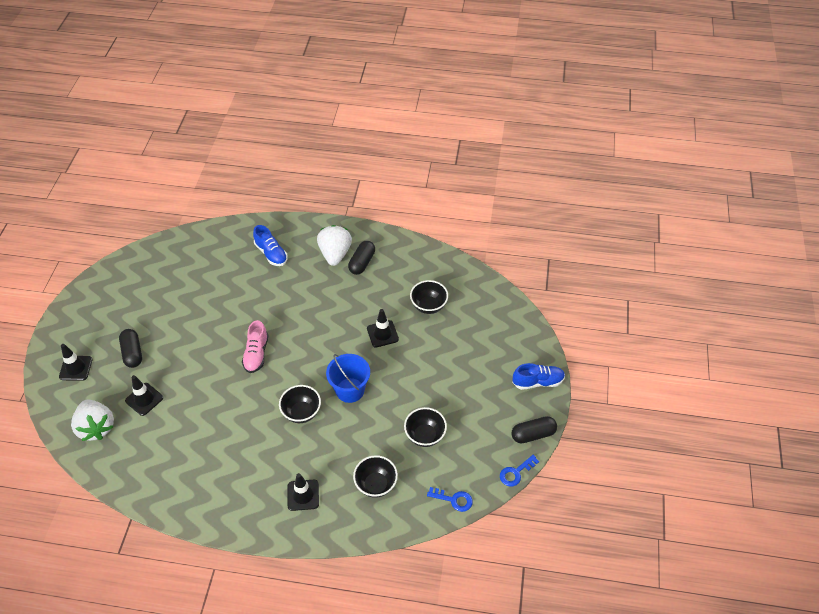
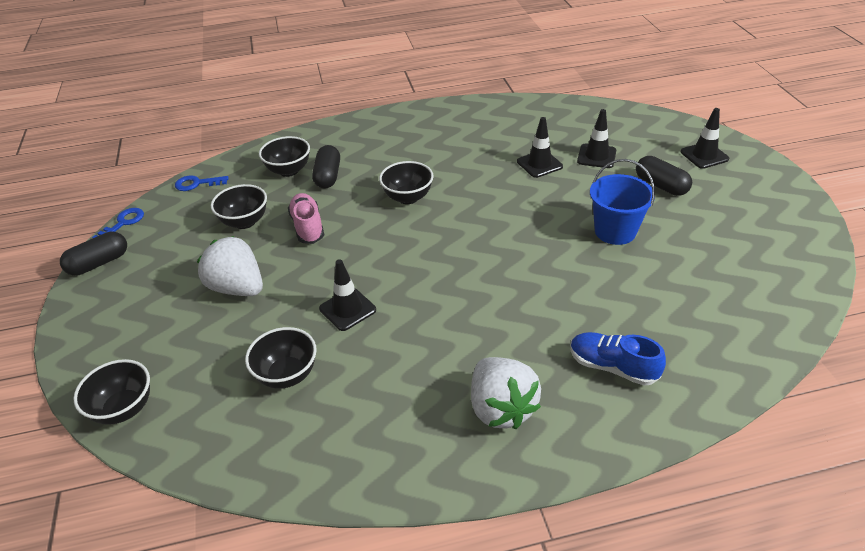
camera: 160 degrees right, 10 degrees down
white strawberry [71,400,114,441] -> white strawberry moved to [197,236,263,296]
pink shoe [242,320,268,373] -> pink shoe moved to [288,193,324,244]
black traffic cone [288,473,319,511] -> black traffic cone moved to [517,117,563,178]
blue bucket [326,354,370,403] -> blue bucket moved to [590,159,655,245]
black capsule [348,241,375,275] -> black capsule moved to [312,145,340,189]
blue shoe [512,363,565,390] -> none
none -> black bowl [73,359,150,425]

